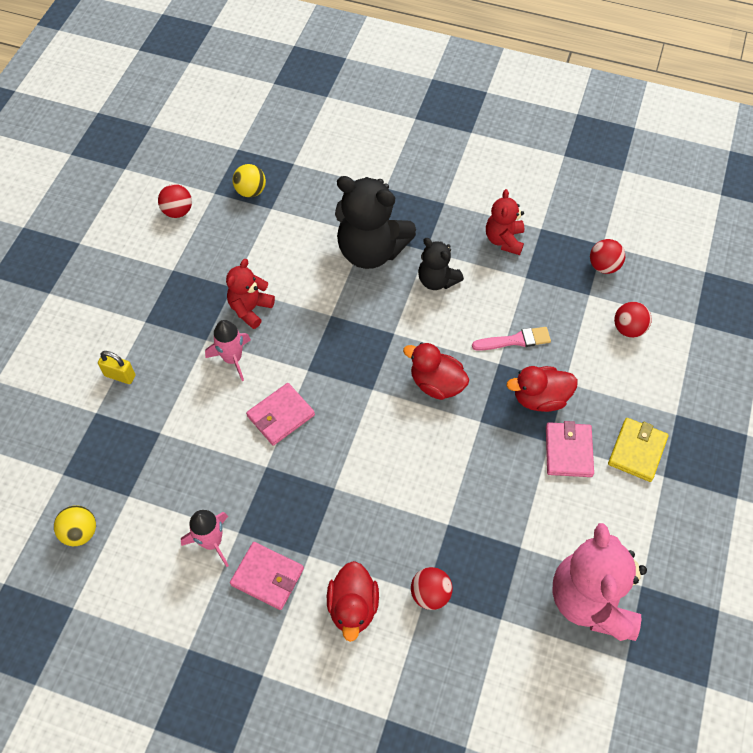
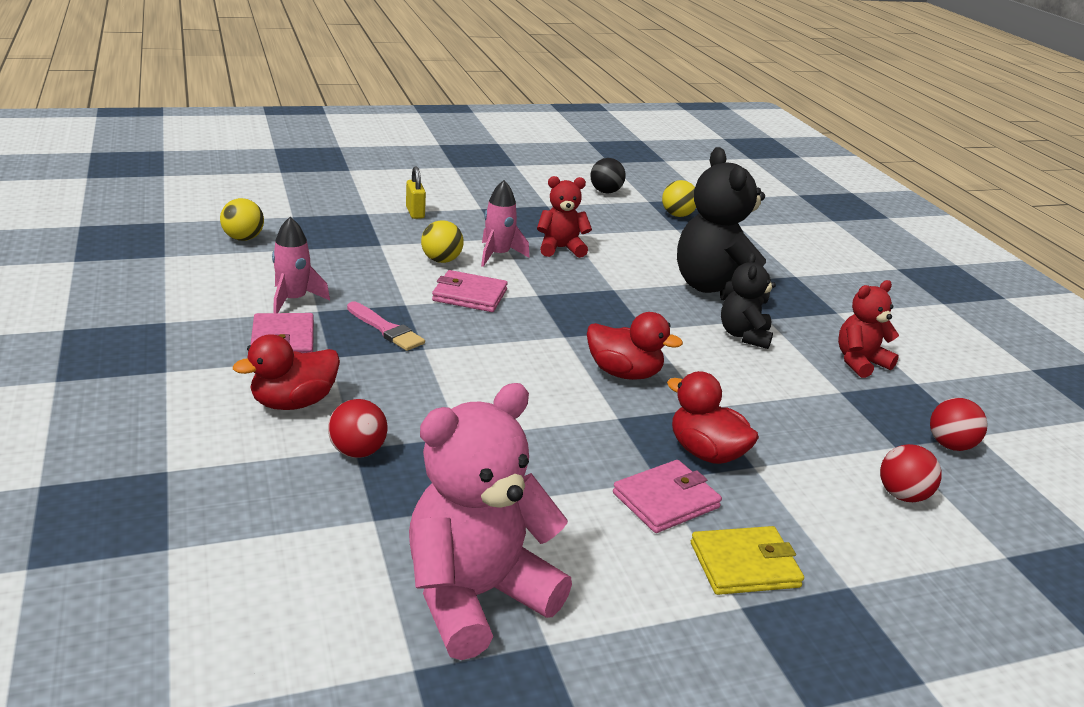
camera: 50 degrees right, 30 degrees down
red ball [158,184,192,218] -> black ball [591,158,626,193]
red duck [403,342,469,400] -> red duck turned 120 degrees clockwise [587,312,683,380]
pink brush [472,327,551,351] -> pink brush moved to [347,302,425,351]
none -> yellow ball [421,220,464,263]

